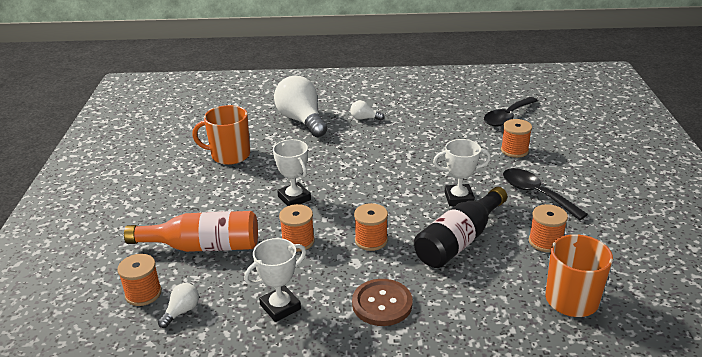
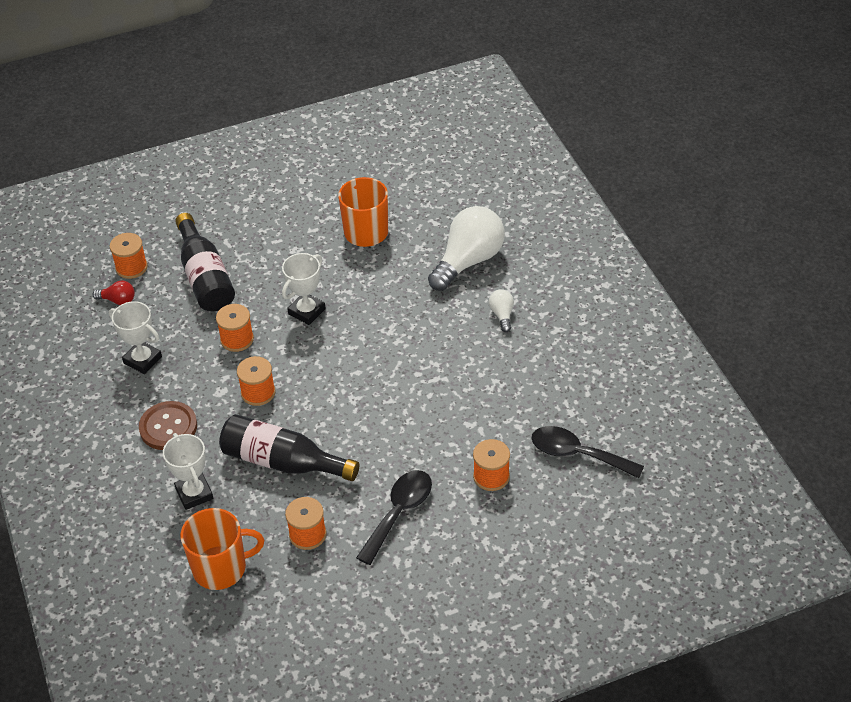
camera: 70 degrees right, 15 degrees up
orange bottle [124,211,258,252] -> black bottle [175,213,235,311]
white light bulb [158,283,199,328] -> red light bulb [92,281,135,305]
white trophy [433,139,491,206] -> white trophy moved to [163,433,213,510]

